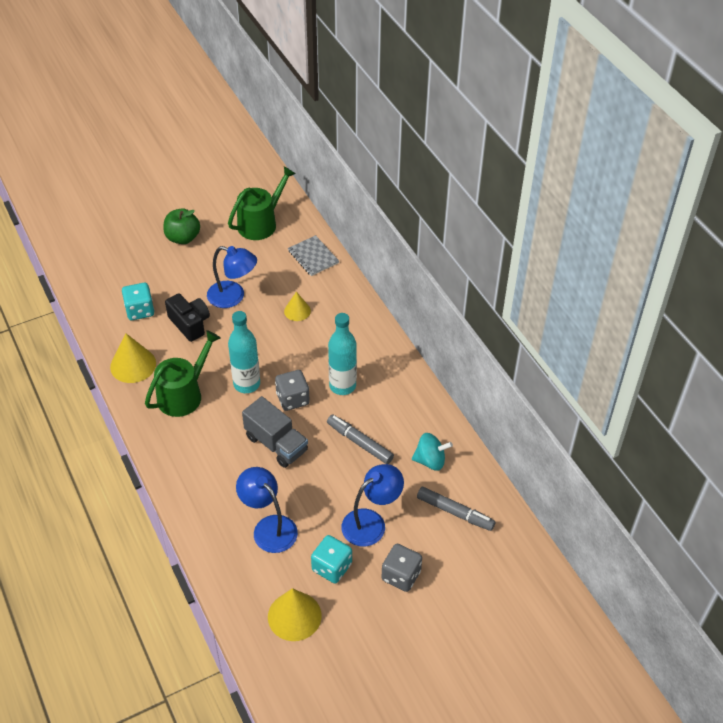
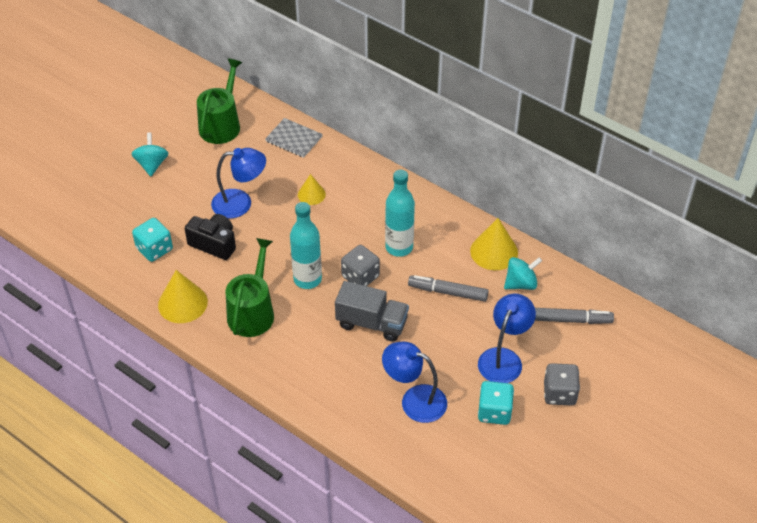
camera: 25 degrees left, 0 degrees up
green apple [163,208,200,244] -> turquoise spinning top [132,133,169,176]
yellow cone [268,588,322,641] -> yellow cone moved to [470,218,518,270]

